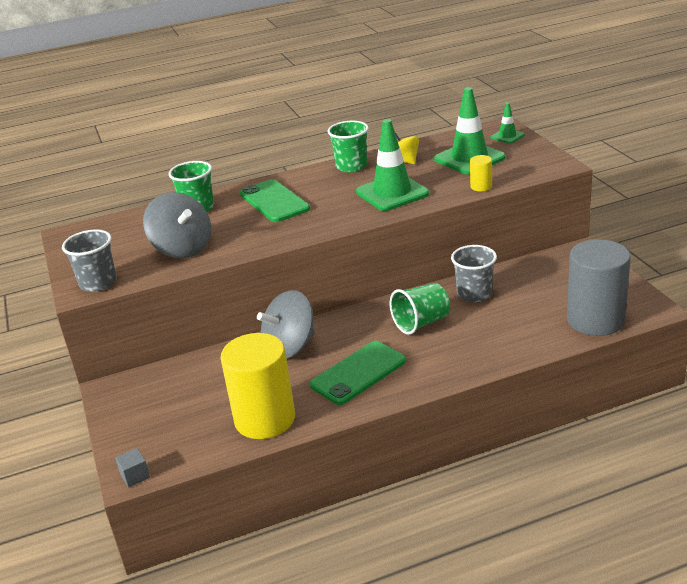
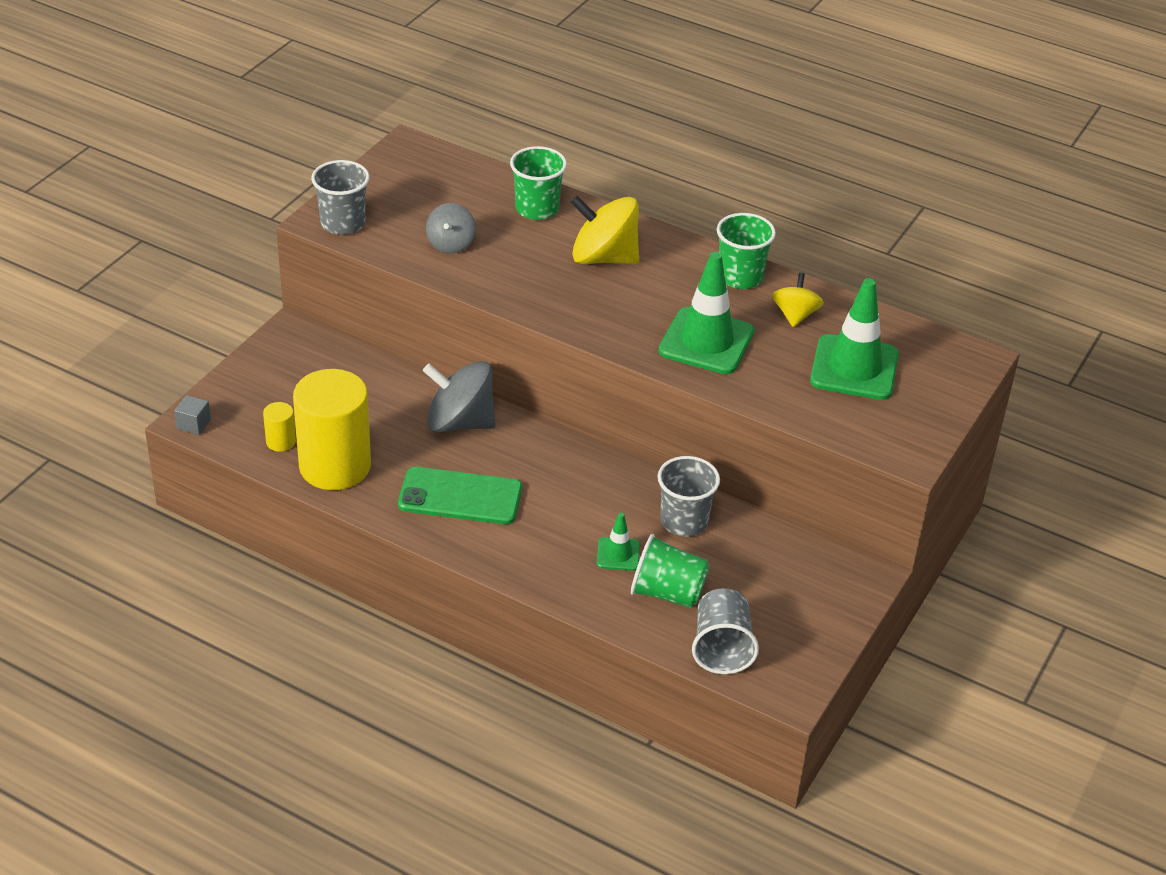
camera: 45 degrees right, 10 degrees up
grey spinning top [143,192,211,258] -> grey spinning top [426,203,476,254], size x0.58
green phone [240,179,310,222] -> yellow spinning top [570,196,639,264]
green cup [390,283,450,335] -> green cup moved to [631,534,710,608]
yellow cylinder [470,155,492,191] -> yellow cylinder moved to [263,402,296,452]
green traffic cone [491,103,525,144] -> green traffic cone moved to [597,513,640,571]
grey cylinder [567,239,631,336] -> grey cup [692,588,759,674]

